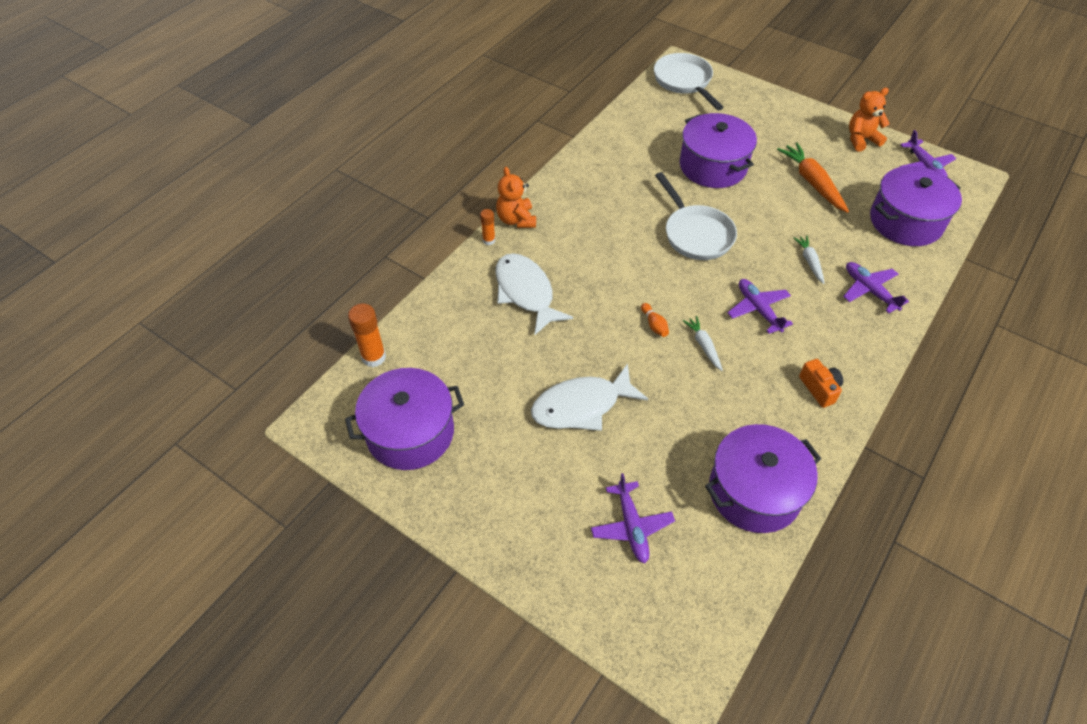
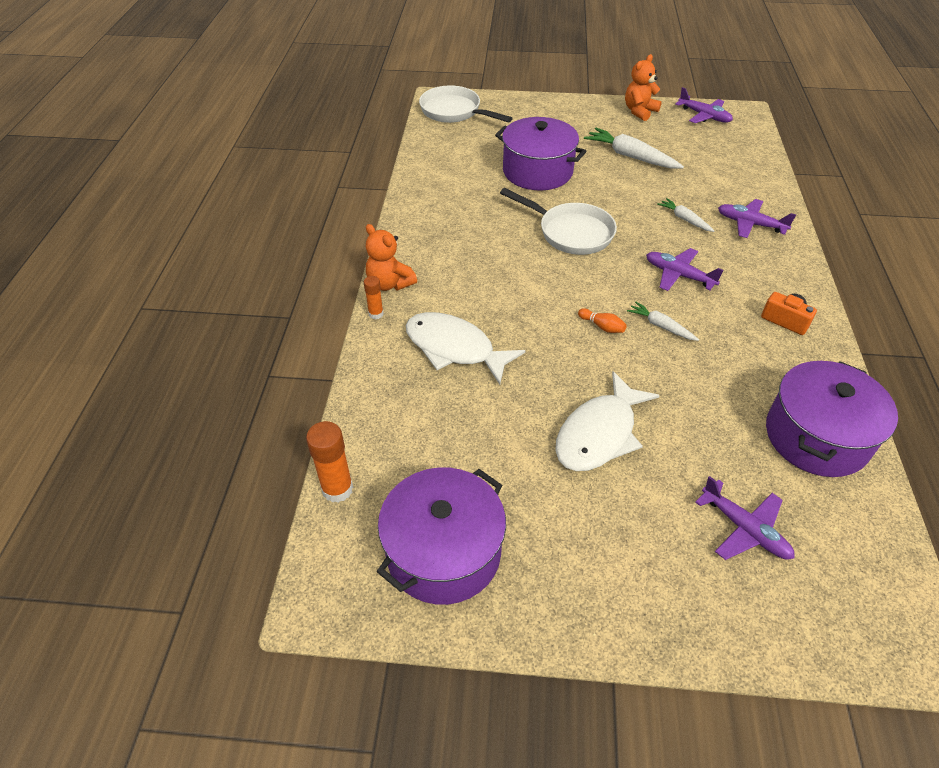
camera: 30 degrees left, 5 degrees down
orange carrot [777,142,849,213] -> white carrot [584,128,684,169]
purple pot [870,166,962,246] -> none

